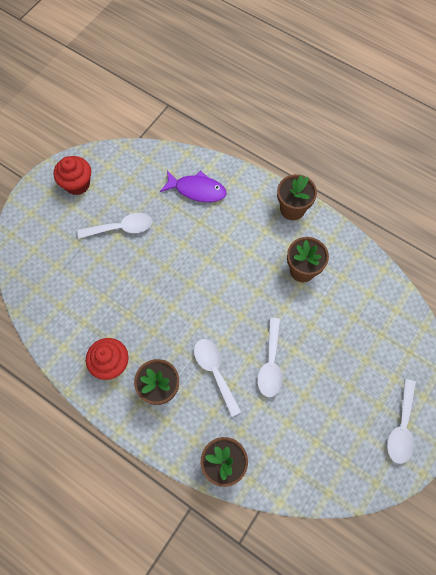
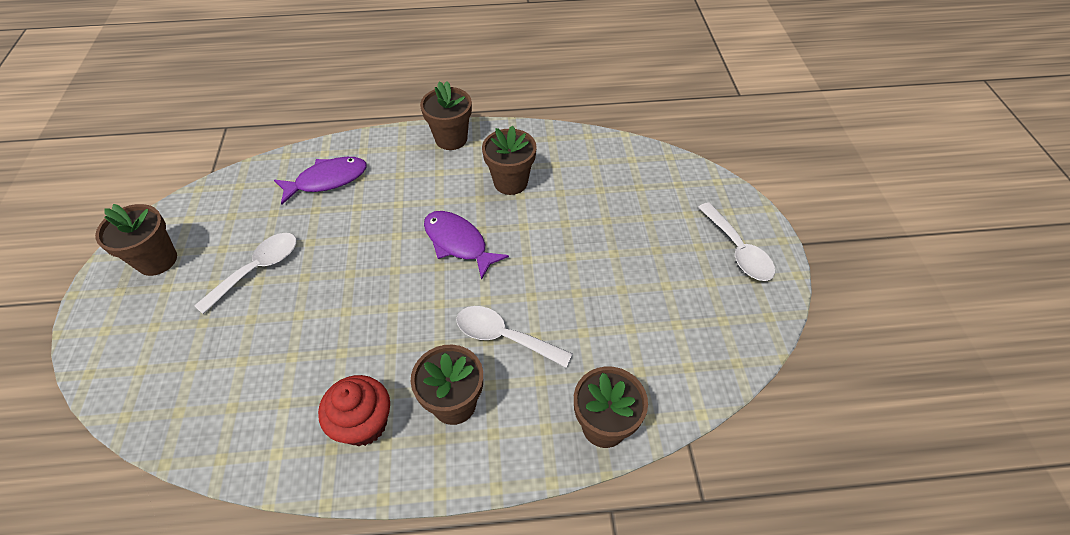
camera: 40 degrees left, 15 degrees down
red cupcake [53,156,91,195] -> brown flower pot [95,204,177,276]
white spoon [257,318,283,397] -> none
none -> purple fish [424,211,509,280]

